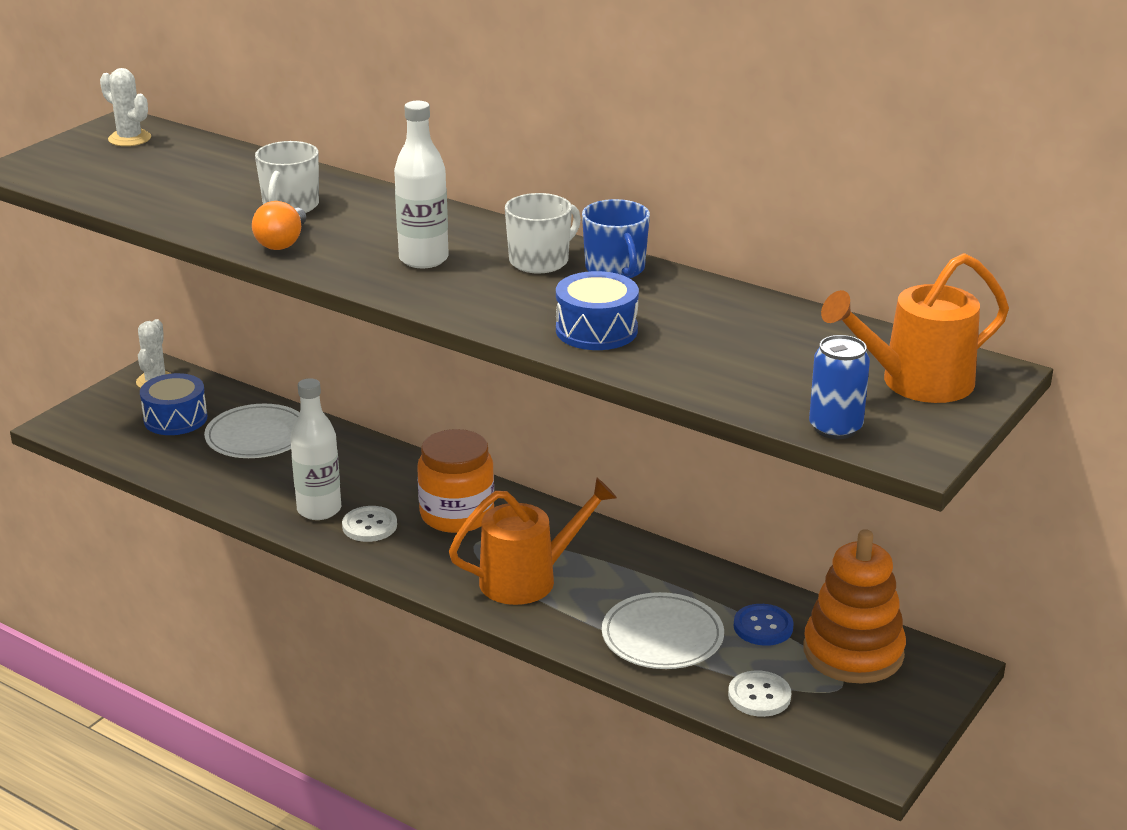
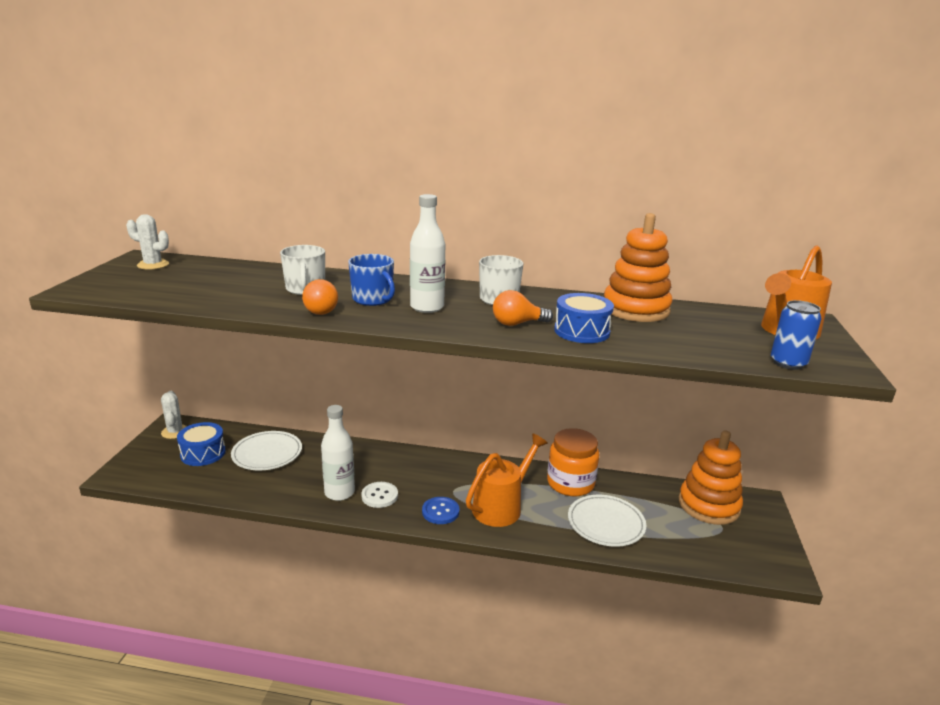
camera: 25 degrees left, 5 degrees down
orange jar [417,429,494,533] -> orange jar moved to [547,428,599,496]
blue mug [582,199,650,278] -> blue mug moved to [348,254,395,306]
white button [728,670,791,717] -> none
blue button [734,604,794,646] -> blue button moved to [422,497,459,524]
none -> orange light bulb [493,290,553,326]
none -> orange stacking toy [604,213,673,322]

